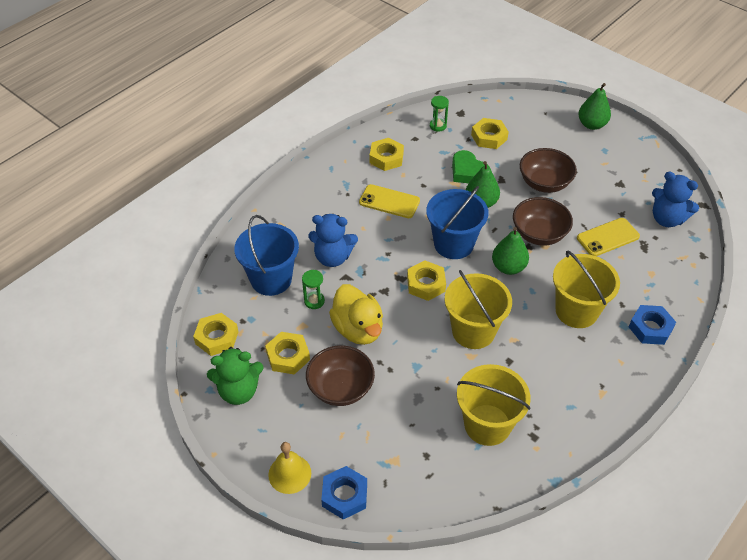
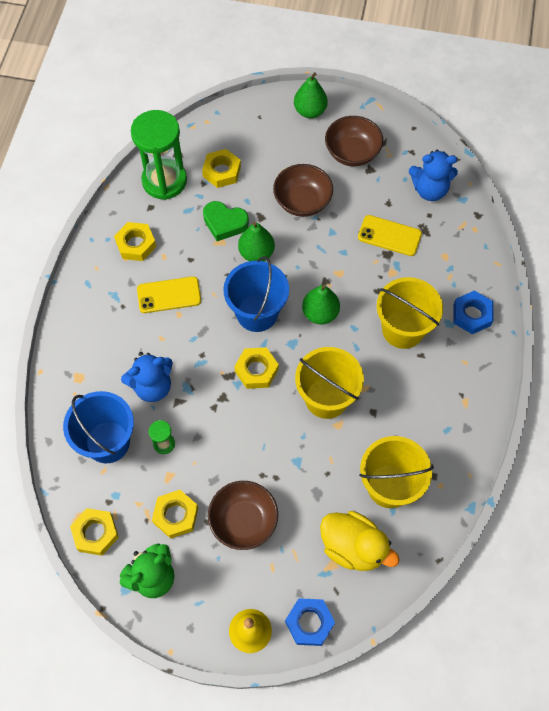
camera: 30 degrees left, 15 degrees up
yellow duck [329,284,383,345] -> yellow duck moved to [320,511,400,571]
green hourglass [430,96,449,132] -> green hourglass [131,110,187,200], size x2.35
brown bowl [513,197,573,246] -> brown bowl moved to [325,116,383,166]
yellow phone [577,218,640,256] -> yellow phone turned 75 degrees clockwise [358,215,422,256]

